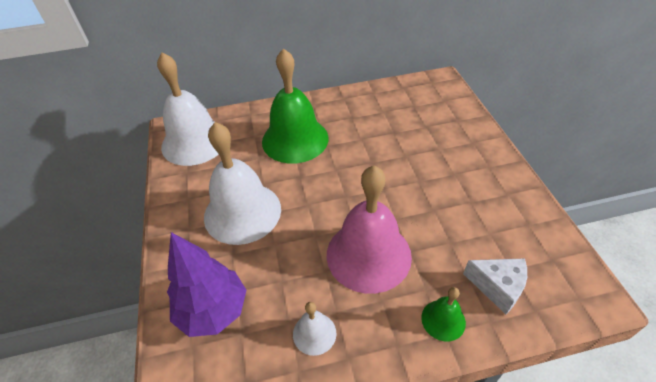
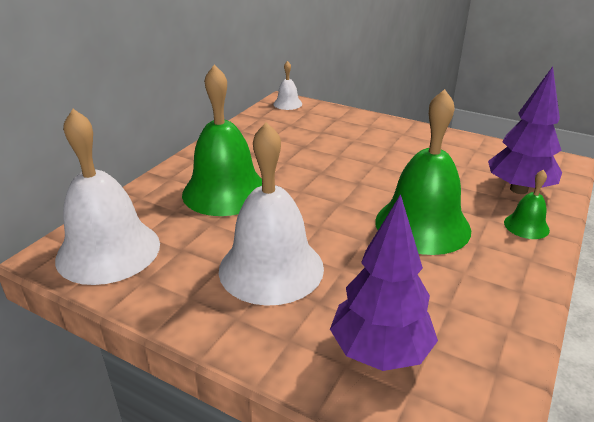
camera: 50 degrees left, 15 degrees down
white bell [293,302,336,356] -> white bell moved to [273,61,302,110]
pink bell [327,166,412,294] -> green bell [375,89,471,255]
white cheese [463,258,527,314] -> purple tree [488,66,562,194]

